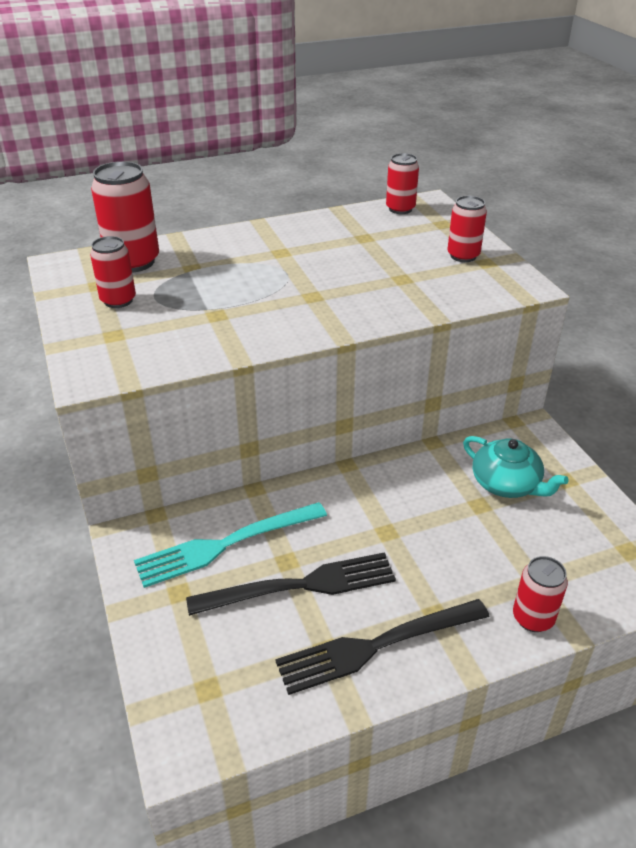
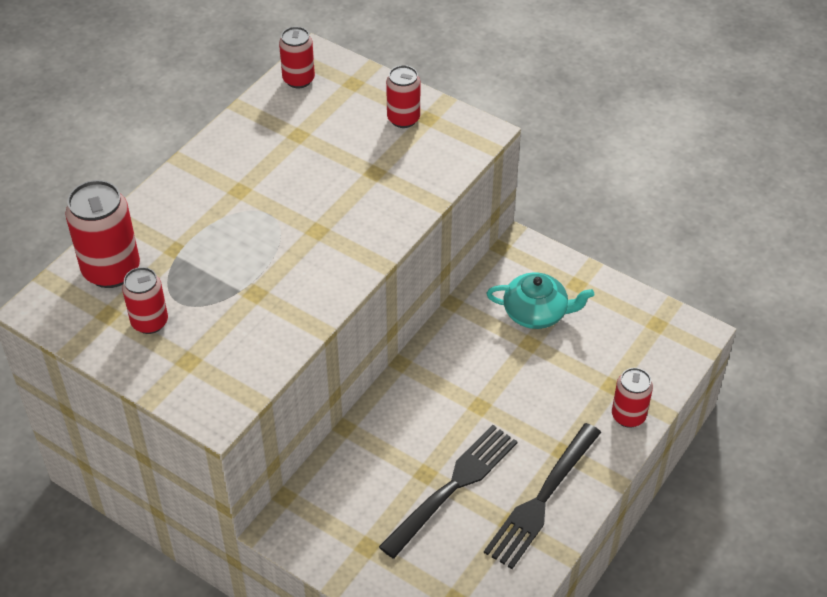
camera: 35 degrees left, 10 degrees up
turquoise fork [134,502,327,588] -> none

